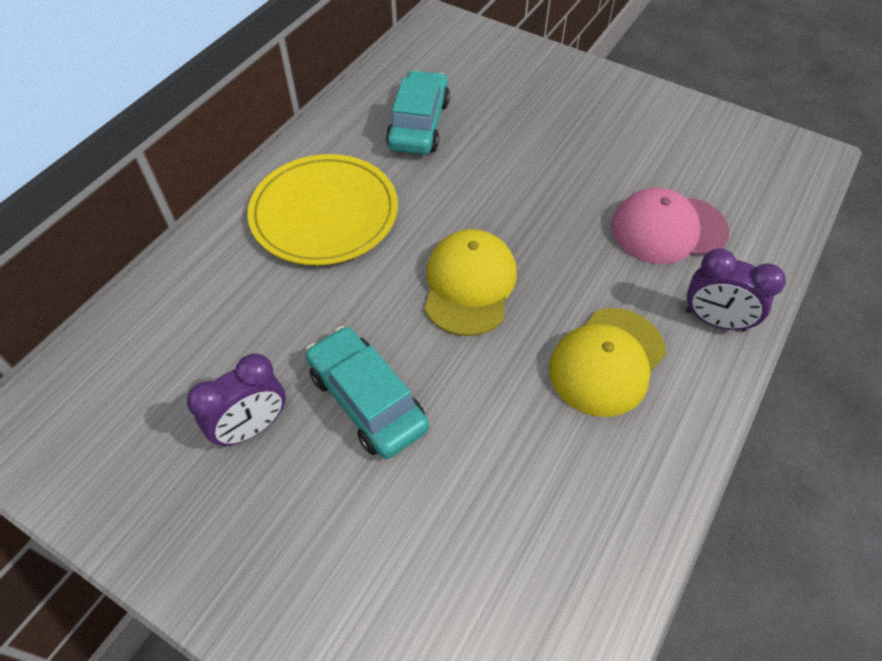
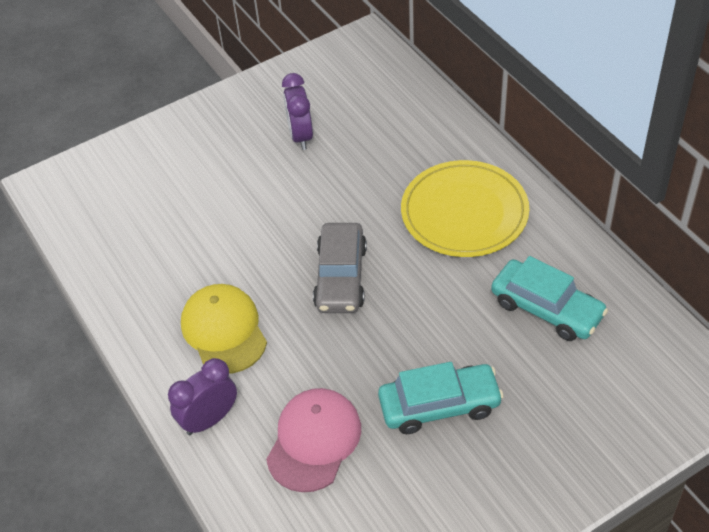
camera: 120 degrees right, 5 degrees down
turquoise car [306,326,429,459] -> turquoise car moved to [378,362,504,434]
yellow cap [425,229,517,336] -> grey car [313,223,367,313]

